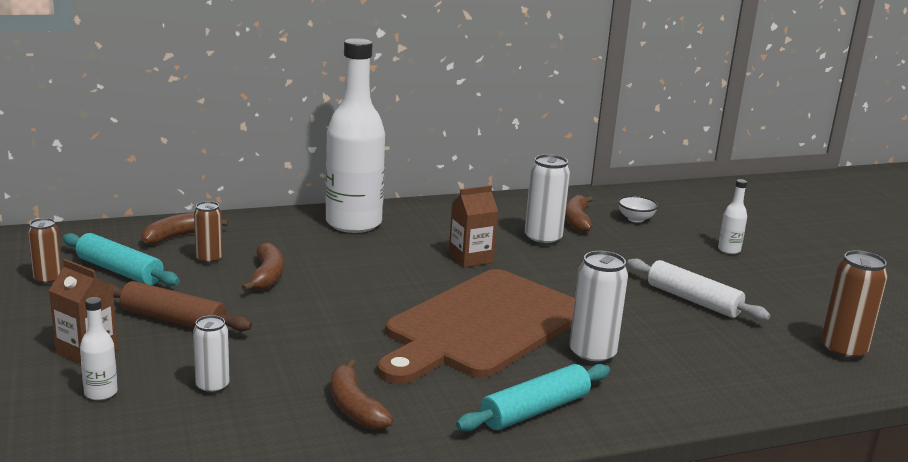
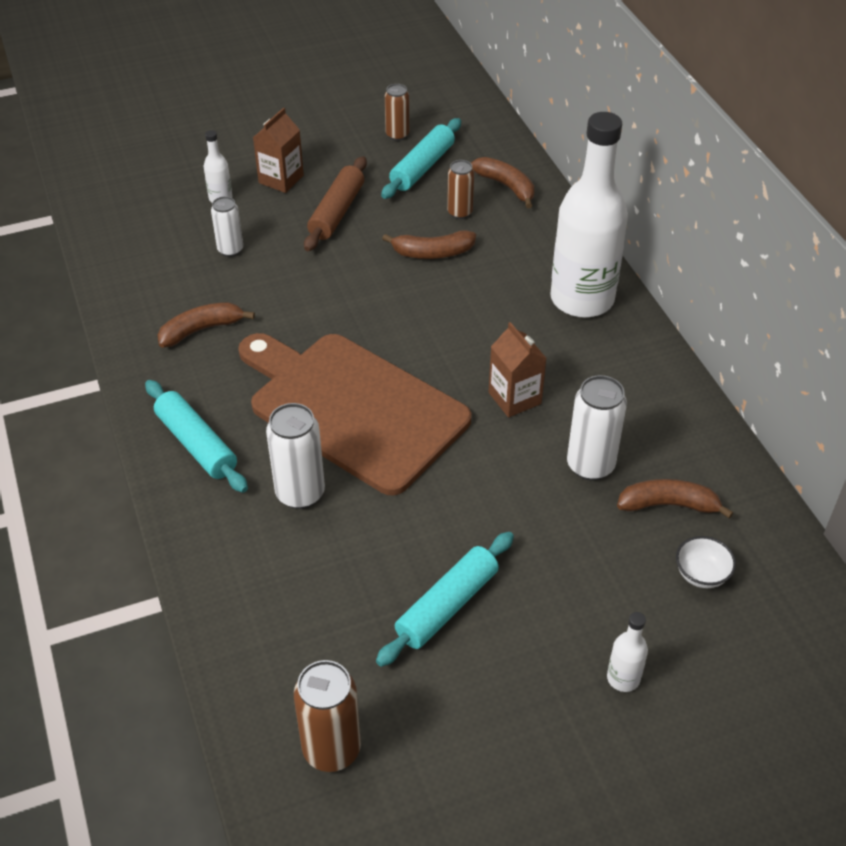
camera: 90 degrees right, 25 degrees up
white rolling pin [627,258,770,321] -> turquoise rolling pin [376,532,514,667]

